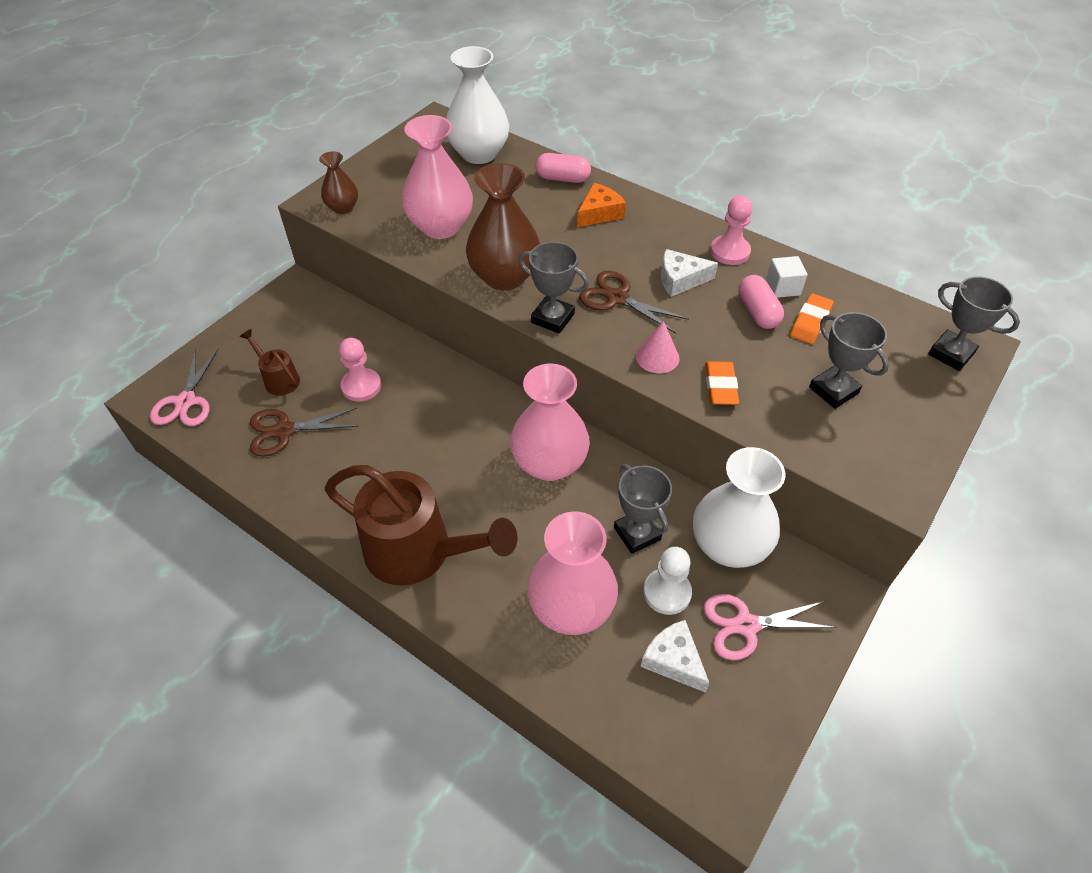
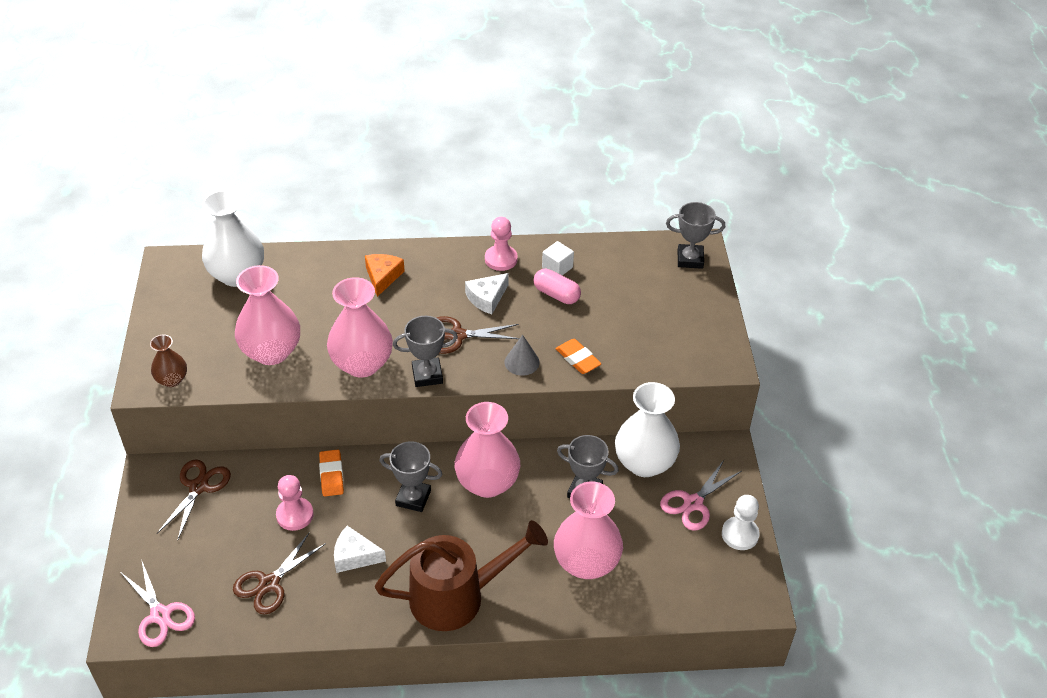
camera: 40 degrees left, 5 degrees down
brown watering can [240,329,300,396] -> none
brown vase [466,163,540,291] -> pink vase [327,277,393,378]
pink capsule [535,153,591,183] -> none
pink cone [636,321,680,373] -> grey cone [505,335,540,376]
white cheese [641,620,709,693] -> white cheese moved to [334,526,386,573]
white pawn [644,547,692,615] -> white pawn moved to [722,495,760,550]
orange eraser [790,293,834,344] -> orange eraser moved to [319,449,344,496]
grey trophy [809,312,889,409] -> grey trophy moved to [379,441,442,512]
none -> brown scissors [157,459,231,539]

